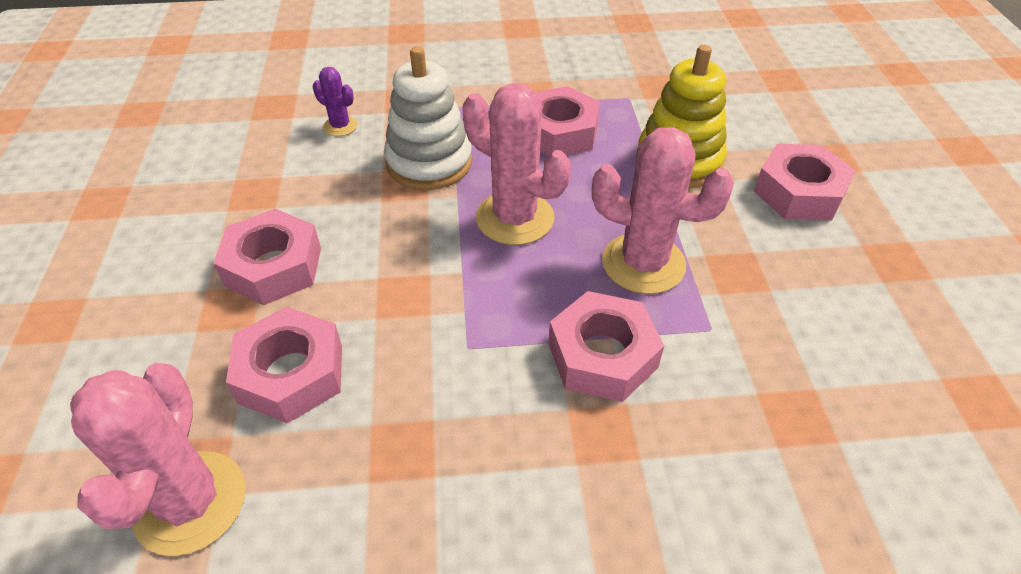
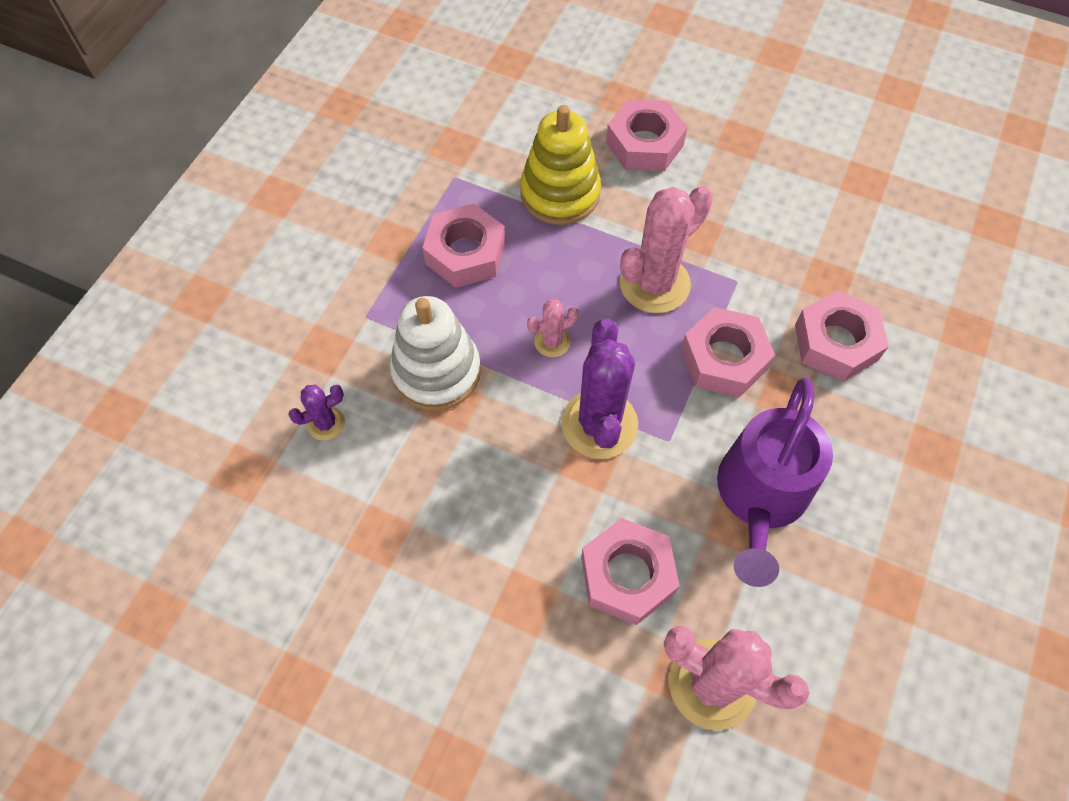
camera: 60 degrees left, 15 degrees up
pink nut [214,209,321,305] -> pink nut moved to [795,290,889,382]
pink cactus [462,83,570,245] -> pink cactus [527,300,579,357], size x0.50
none -> purple cactus [561,318,638,459]
none -> purple watering can [717,377,833,587]

